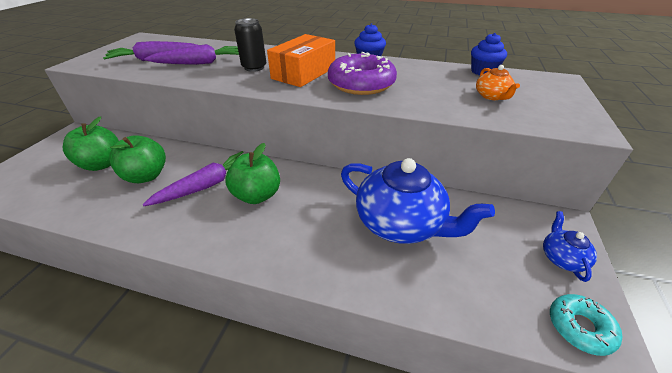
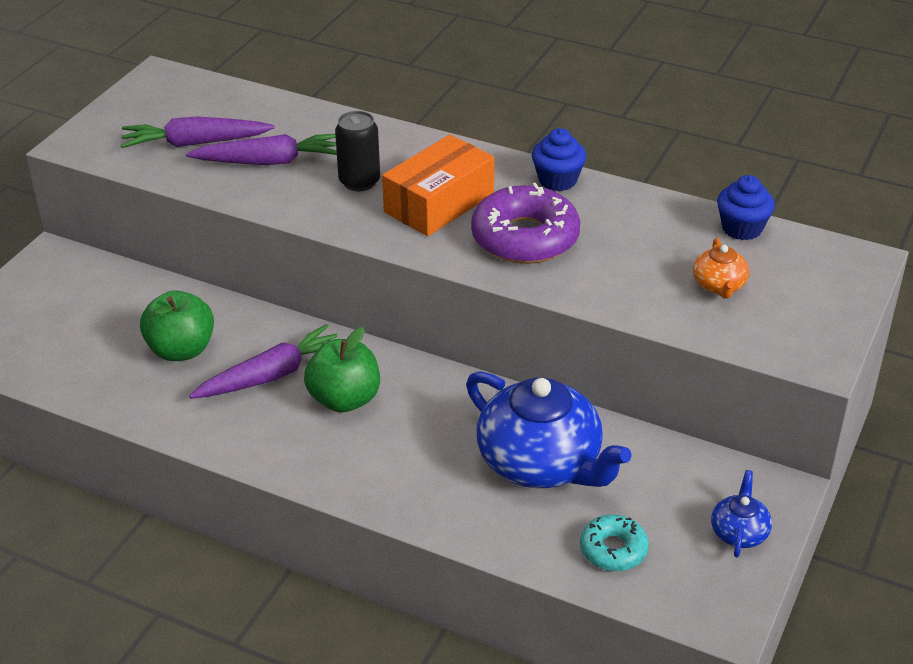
camera: 10 degrees right, 0 degrees up
green apple [63,116,119,171] -> none
turquoise donut [550,294,623,356] -> turquoise donut moved to [580,515,649,571]

